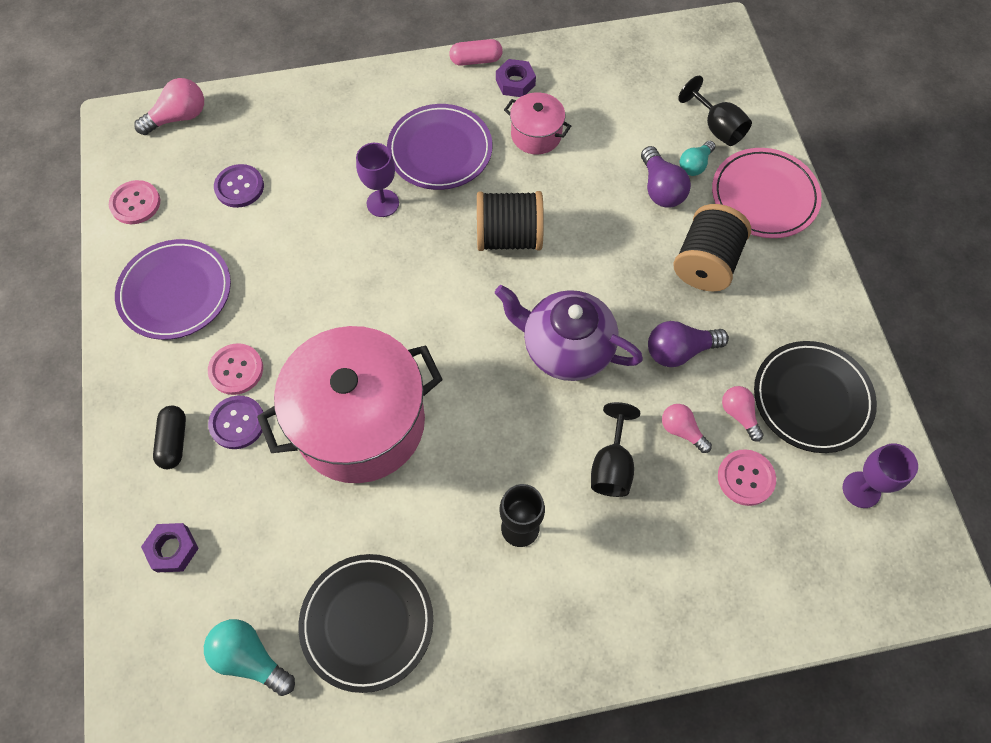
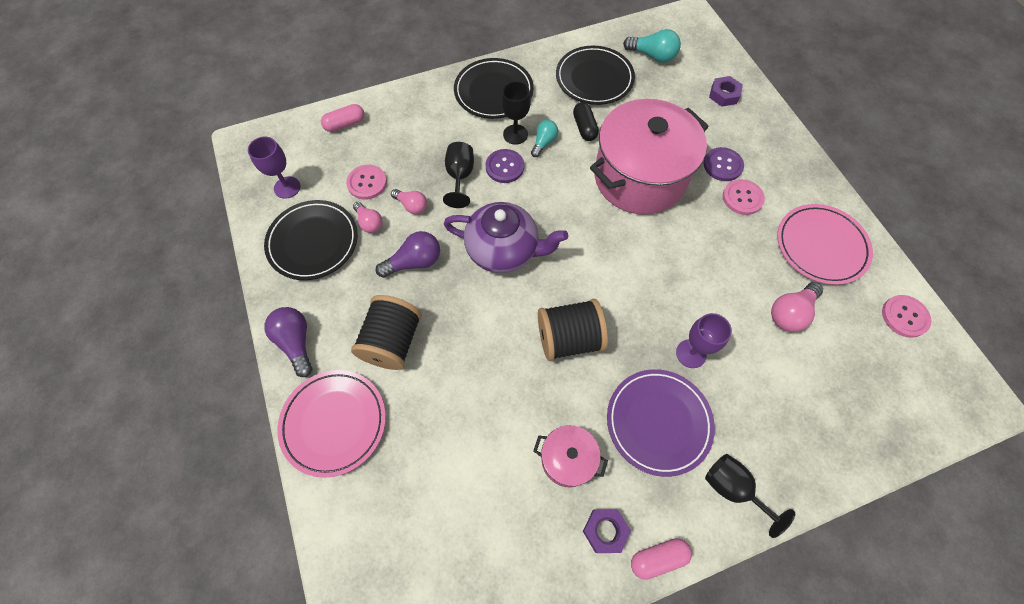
camera: 170 degrees right, 0 degrees up
purple plate [115,239,231,340] -> pink plate [777,204,873,285]
pink light bulb [134,78,204,135] -> pink light bulb moved to [771,282,823,332]
black capsule [153,405,186,469] -> black capsule moved to [573,102,599,141]
purple button [214,164,264,208] -> purple button moved to [486,149,524,183]
purple light bulb [641,146,691,208] -> purple light bulb moved to [265,307,312,377]
black goblet [678,76,752,146] -> black goblet moved to [705,454,795,538]
turquoise light bulb [680,141,715,176] -> turquoise light bulb moved to [531,120,558,157]
none -> pink capsule [321,104,364,132]
none -> black plate [454,58,534,119]

